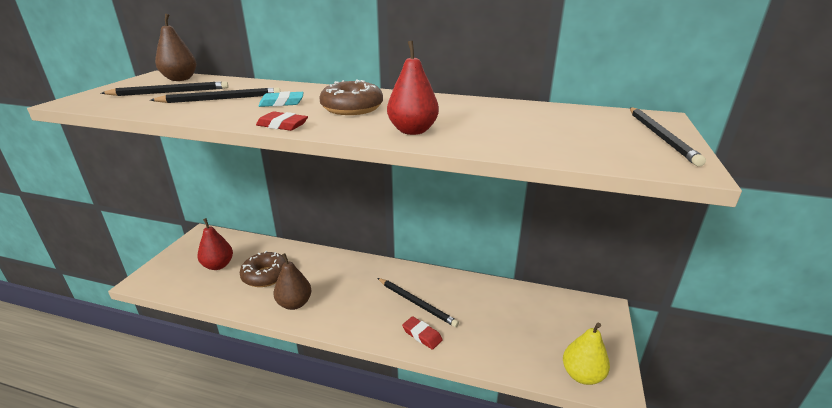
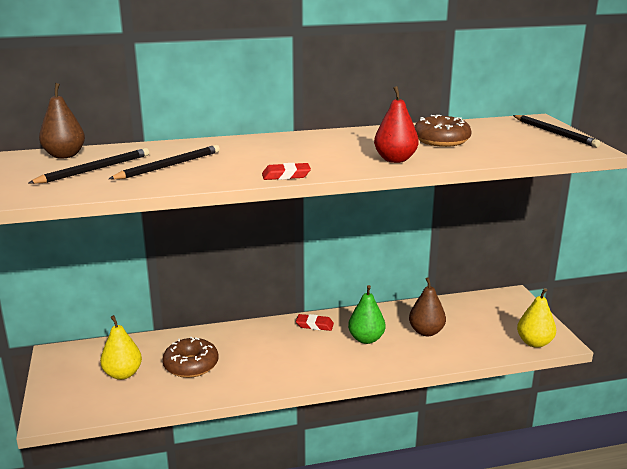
camera: 30 degrees left, 5 degrees down
red pear [197,218,233,270] -> yellow pear [100,315,142,380]
turquoise eraser [259,91,304,107] -> none
brown pear [274,253,311,310] -> brown pear moved to [409,277,446,336]
brown donut [319,80,383,115] -> brown donut moved to [414,115,472,147]
black pencil [378,278,459,327] -> green pear [348,285,385,344]
red eraser [402,316,443,350] -> red eraser moved to [296,314,334,331]

